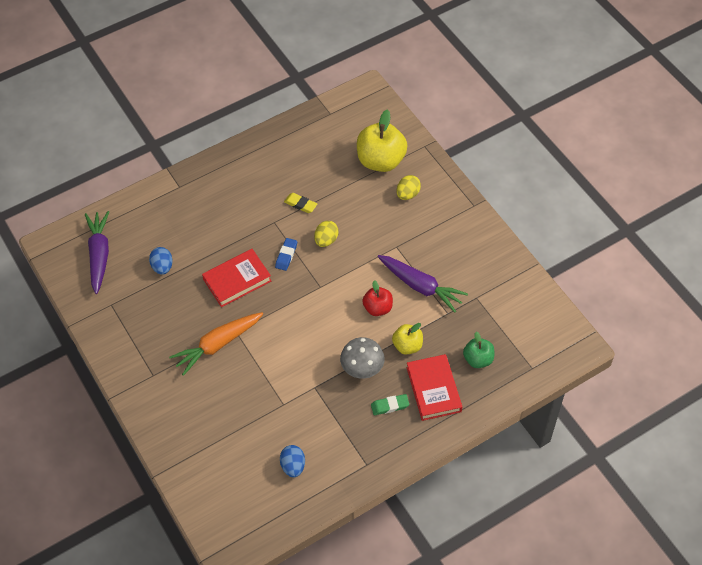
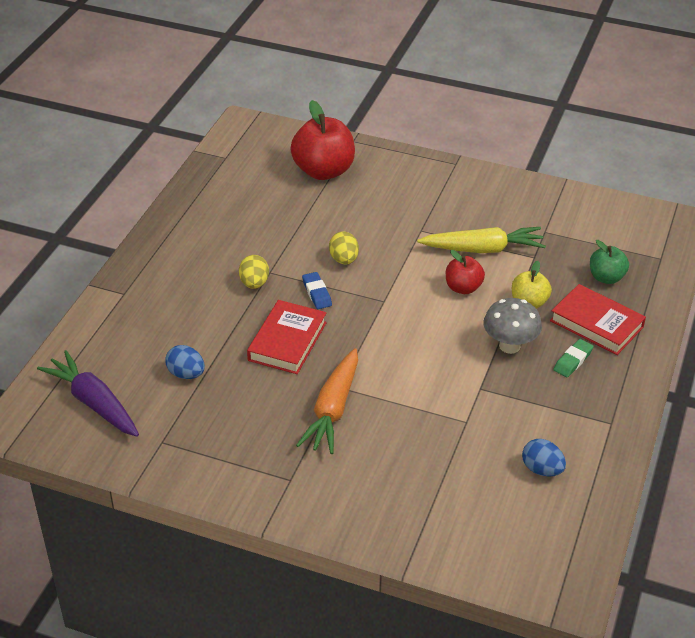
camera: 40 degrees left, 15 degrees down
yellow eraser [284,193,317,213] -> none
yellow apple [357,110,407,172] -> red apple [290,100,355,180]
purple carrot [377,255,468,312] -> yellow carrot [417,227,546,253]
yellow egg [396,175,421,200] -> yellow egg moved to [239,255,269,289]

